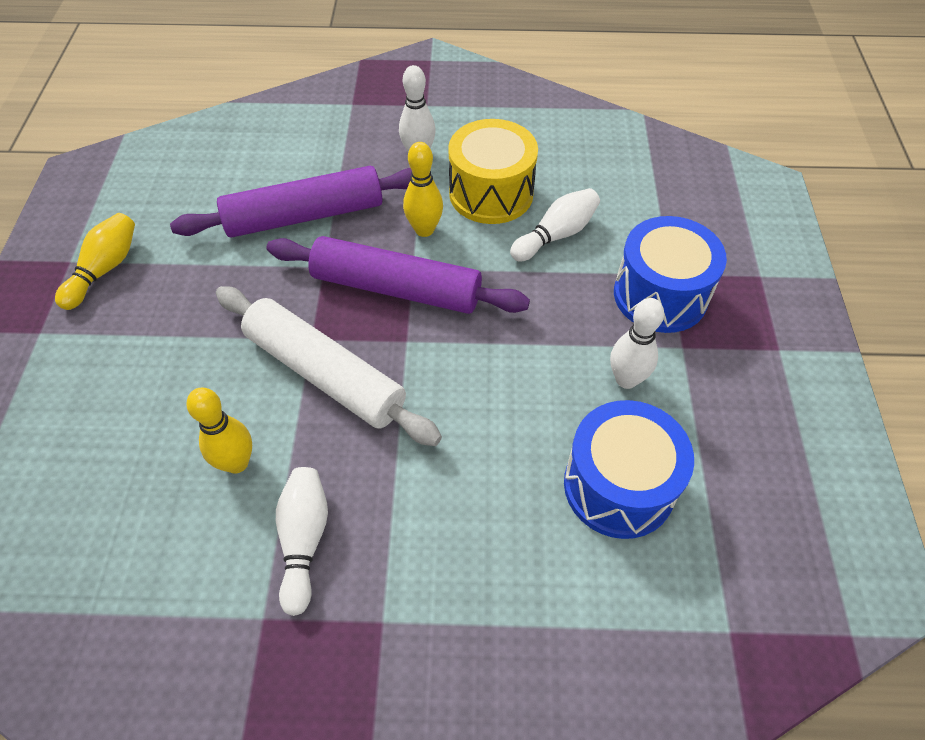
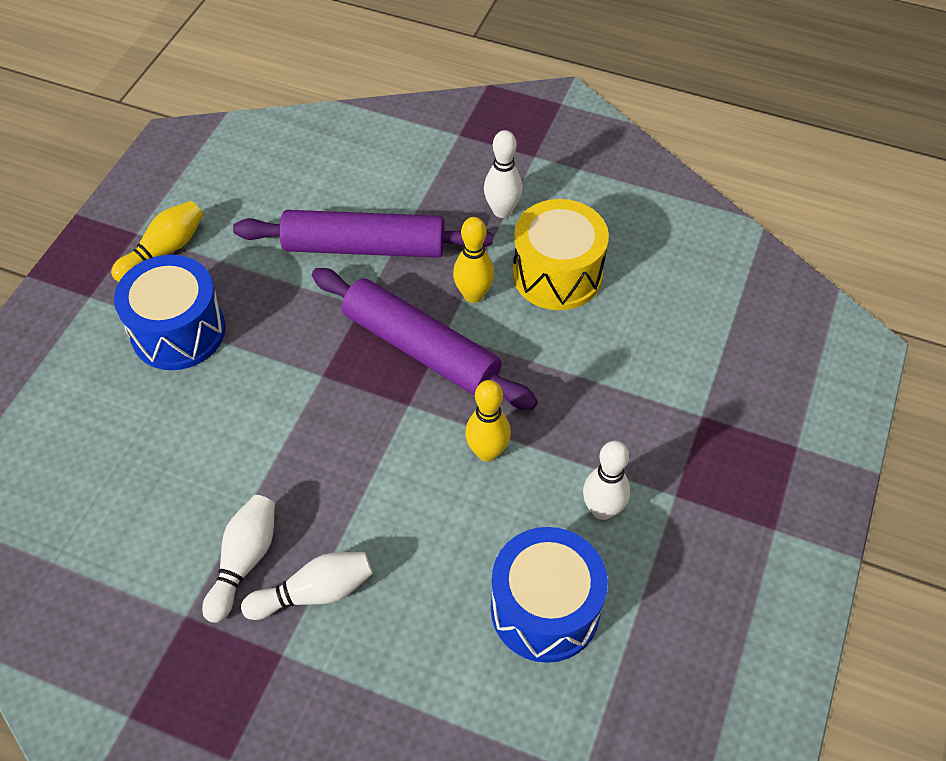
camera: 20 degrees right, 0 degrees up
yellow bowling pin [187,387,252,474] -> yellow bowling pin moved to [465,380,511,462]
white rolling pin [216,286,442,446] -> none
white bowling pin [510,188,600,262] -> white bowling pin moved to [241,552,373,620]
blue drum [614,216,727,333] -> blue drum moved to [114,255,226,370]

